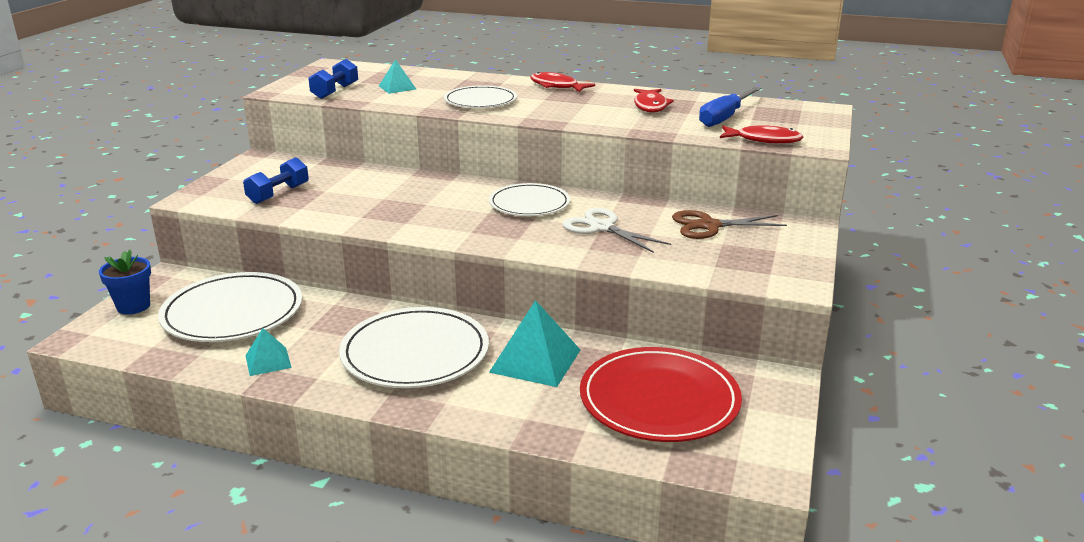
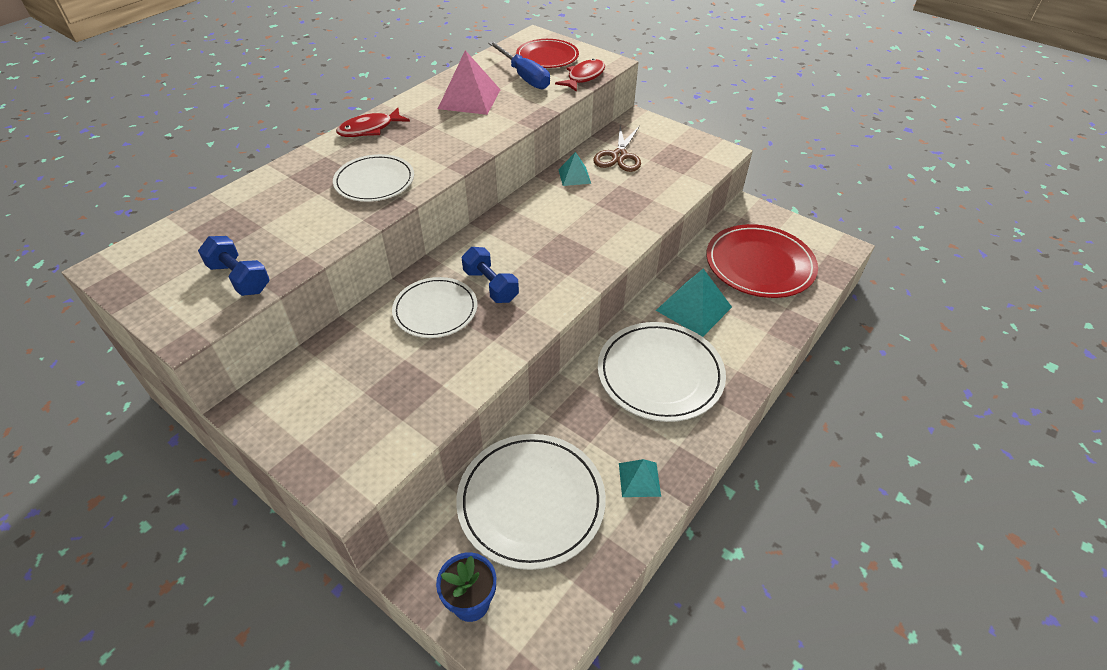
camera: 70 degrees left, 20 degrees up
blue dumbbell [243,157,309,204] -> blue dumbbell moved to [462,247,519,303]
turquoise pyramid [379,59,417,94] -> turquoise pyramid moved to [558,152,591,186]
white plate [489,183,570,216] -> white plate moved to [392,277,477,338]
white scissors [562,208,671,253] -> none
red fish [634,89,674,113] -> pink pyramid [438,50,501,115]
none -> red plate [516,39,579,68]

